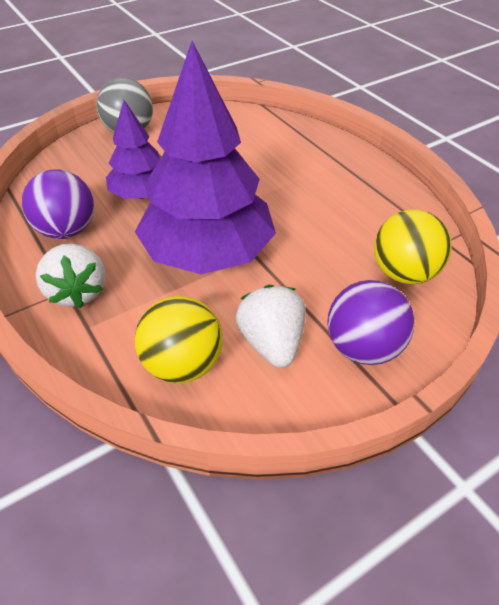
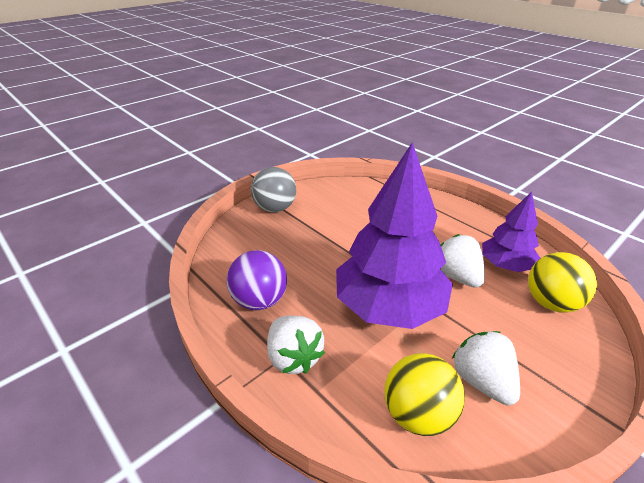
camera: 10 degrees left, 10 degrees down
purple tree [106,100,160,199] -> purple tree moved to [482,192,540,272]
purple ball [327,280,415,365] -> none
none -> white strawberry [441,234,485,288]

